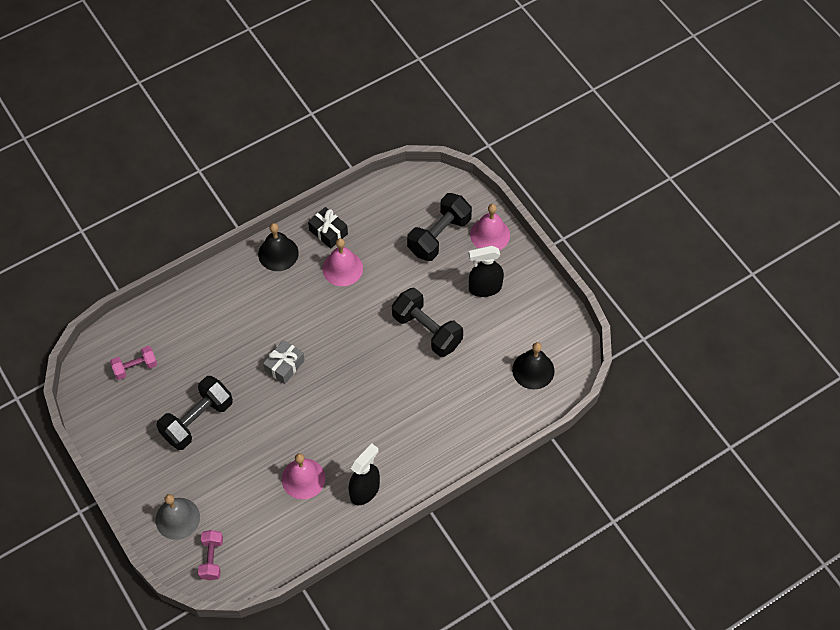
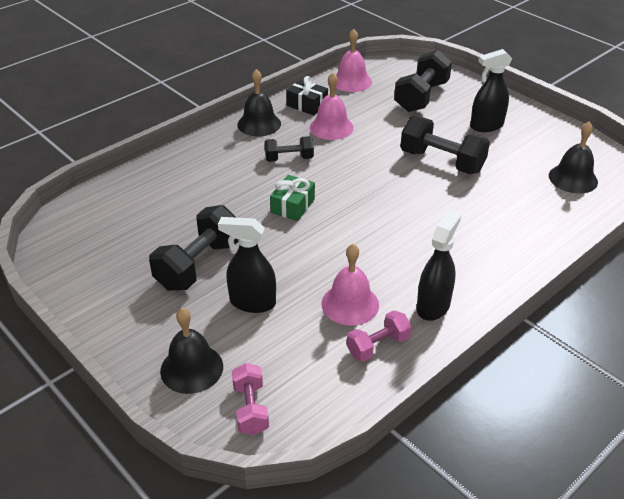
camera: 10 degrees left, 20 degrees down
pink dumbbell [110,346,157,380] -> pink dumbbell moved to [347,310,412,362]
grey bell [156,494,200,540] -> black bell [160,308,223,394]
grey gift [263,340,305,384] -> green gift [270,175,315,221]
pink bell [470,204,510,250] -> pink bell moved to [336,29,372,92]
none -> black spray bottle [218,217,276,313]
none -> black dumbbell [264,136,314,162]

